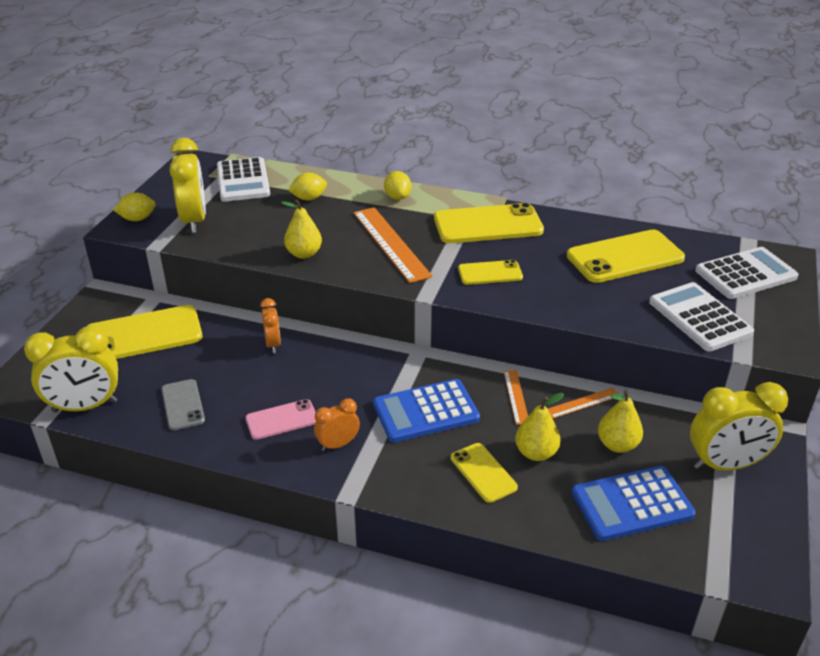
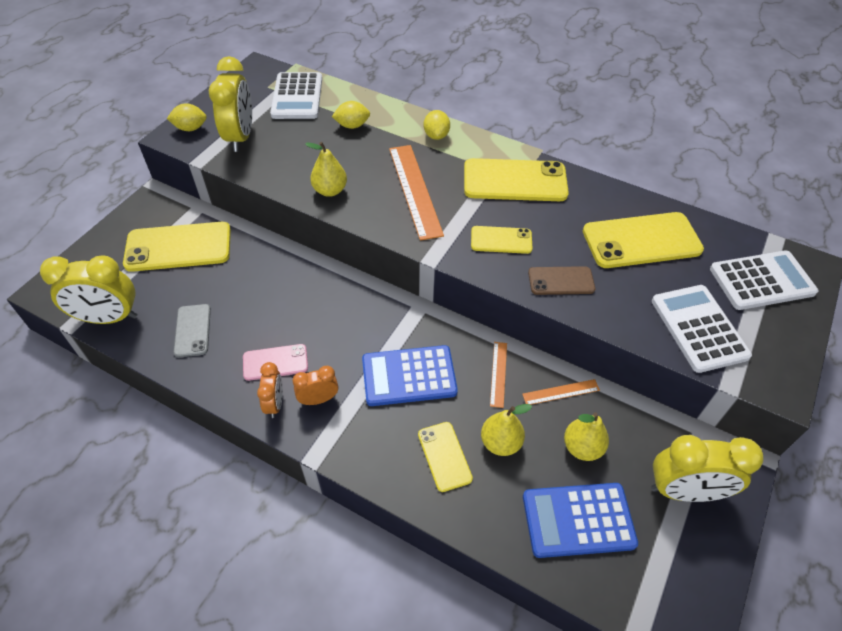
camera: 10 degrees right, 15 degrees up
orange clock [260,298,281,353] -> orange clock moved to [257,362,283,418]
none -> brown phone [528,266,595,295]

